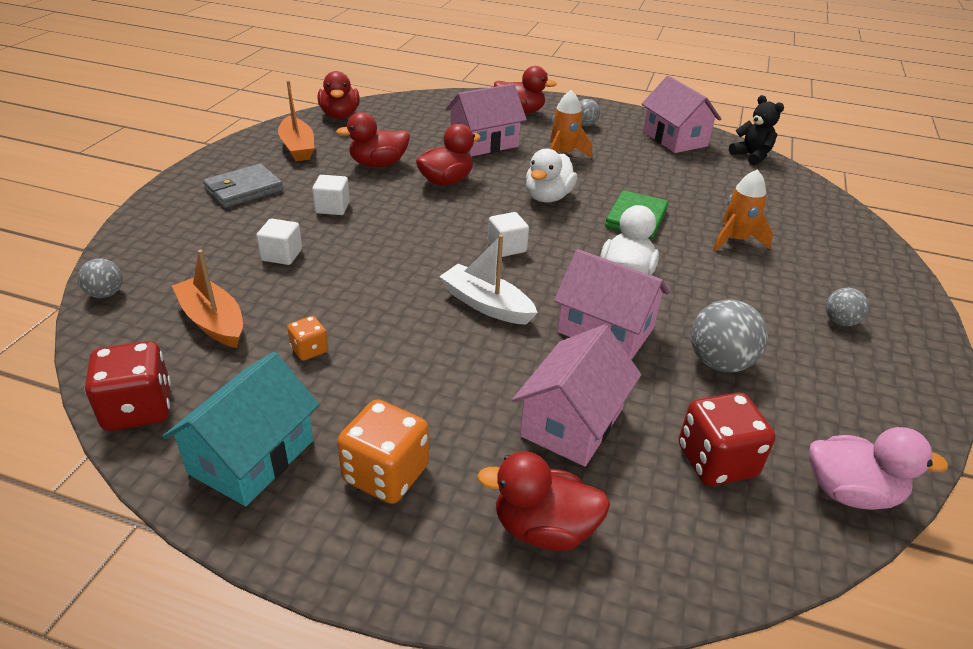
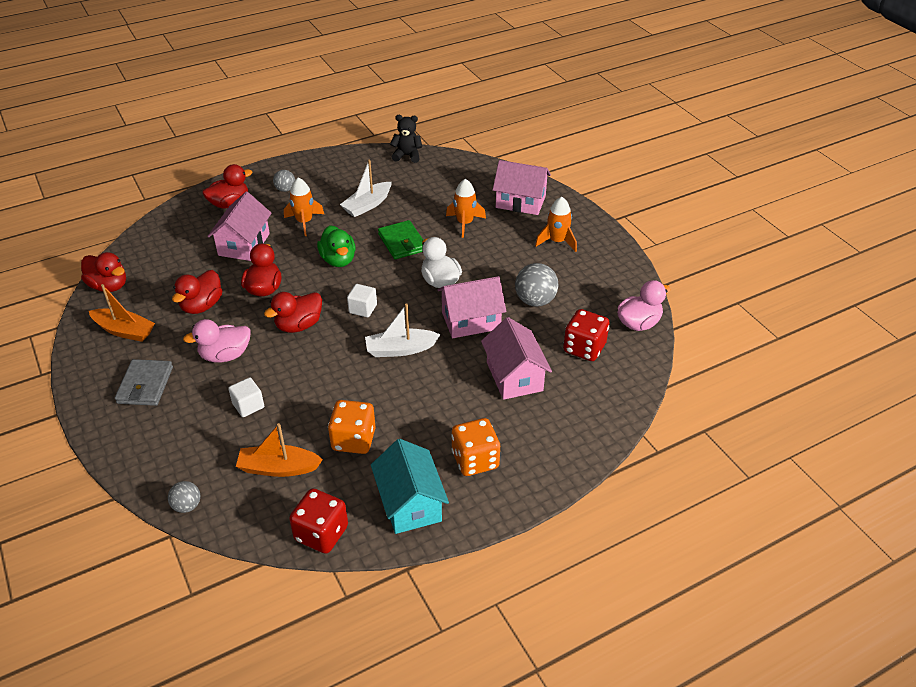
camera: 45 degrees left, 5 degrees up
orange dice [287,316,328,361] -> orange dice [328,400,376,454], size x1.86
white cube [312,175,350,215] -> pink duck [183,319,250,363]
red duck [477,451,610,551] -> red duck moved to [264,292,322,333]
white duck [526,149,577,203] -> green duck [317,225,356,267]
pink house [642,76,721,153] -> pink house moved to [493,160,551,215]
grey ball [826,288,869,326] -> orange rocket [535,197,577,252]
none -> white boat [340,160,392,217]

